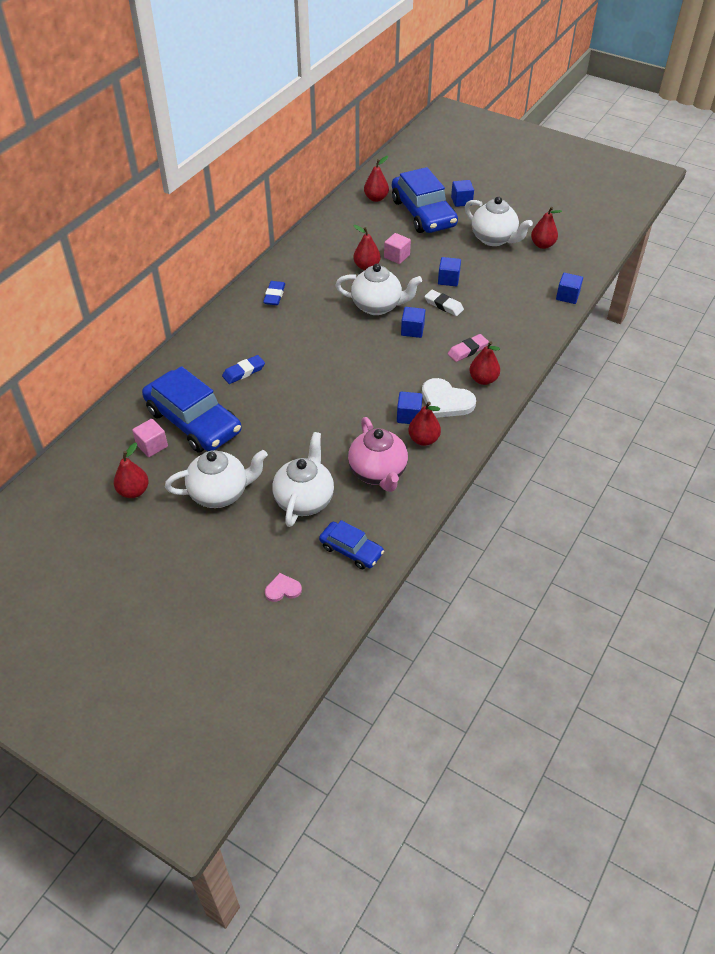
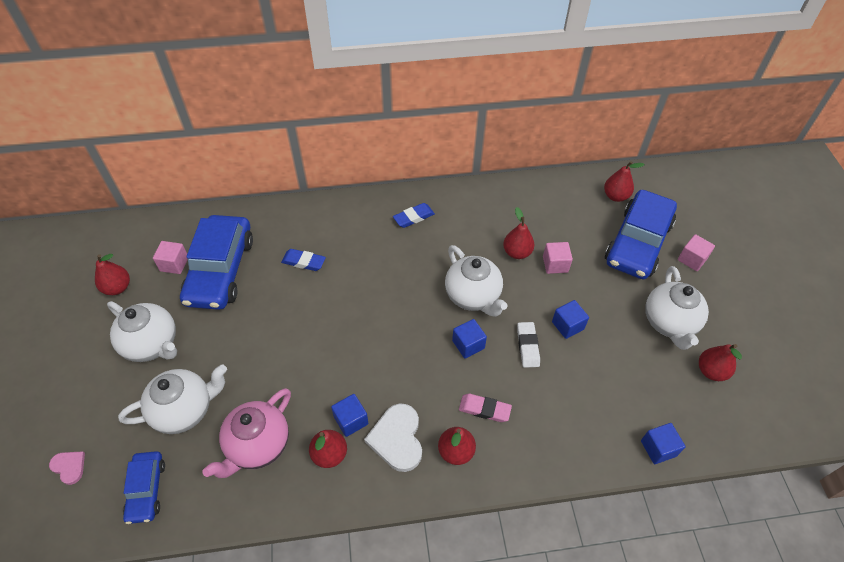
camera: 50 degrees right, 5 degrees up
blue cube [451,180,474,207] -> pink cube [678,234,715,271]

